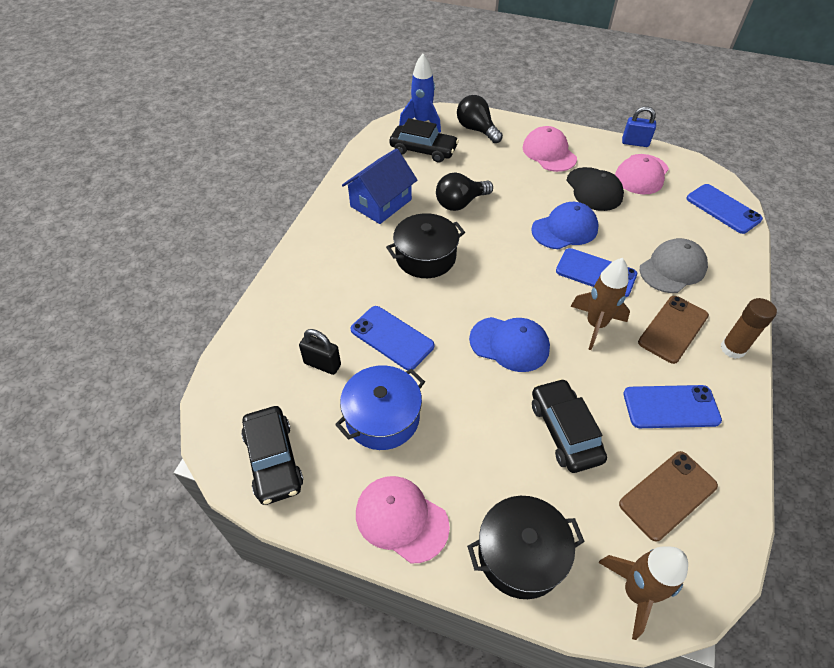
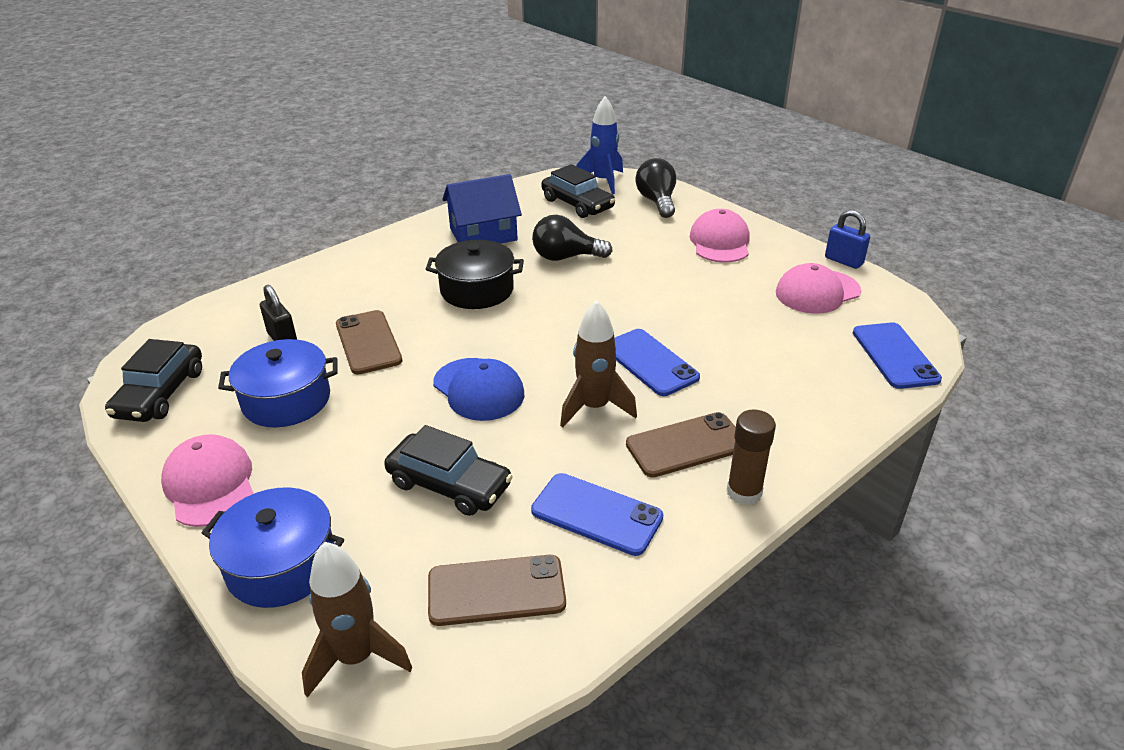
camera: 30 degrees right, 15 degrees down
blue phone [350,306,434,370] -> brown phone [336,310,402,374]
black pot [467,496,585,599] -> blue pot [202,487,344,608]
blue cap [531,202,598,249] -> none
black car [532,378,607,473] -> black car turned 105 degrees clockwise [384,425,513,516]
black cap [566,167,624,211] -> none
grey cap [640,238,708,293] -> none

